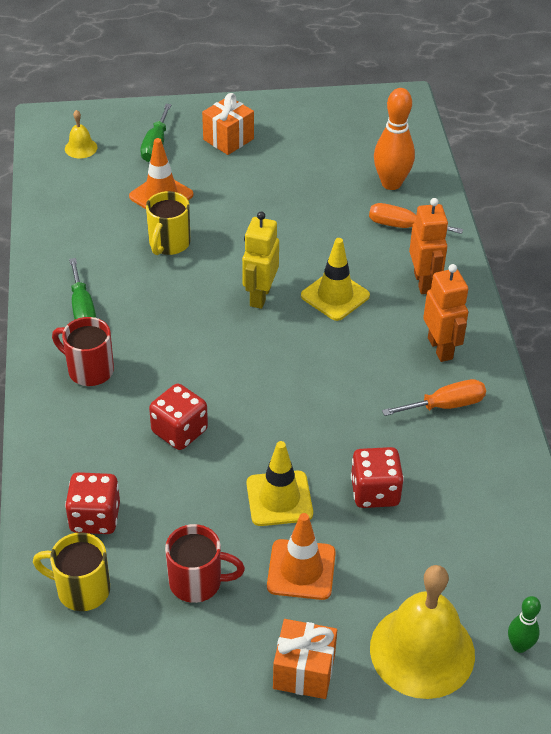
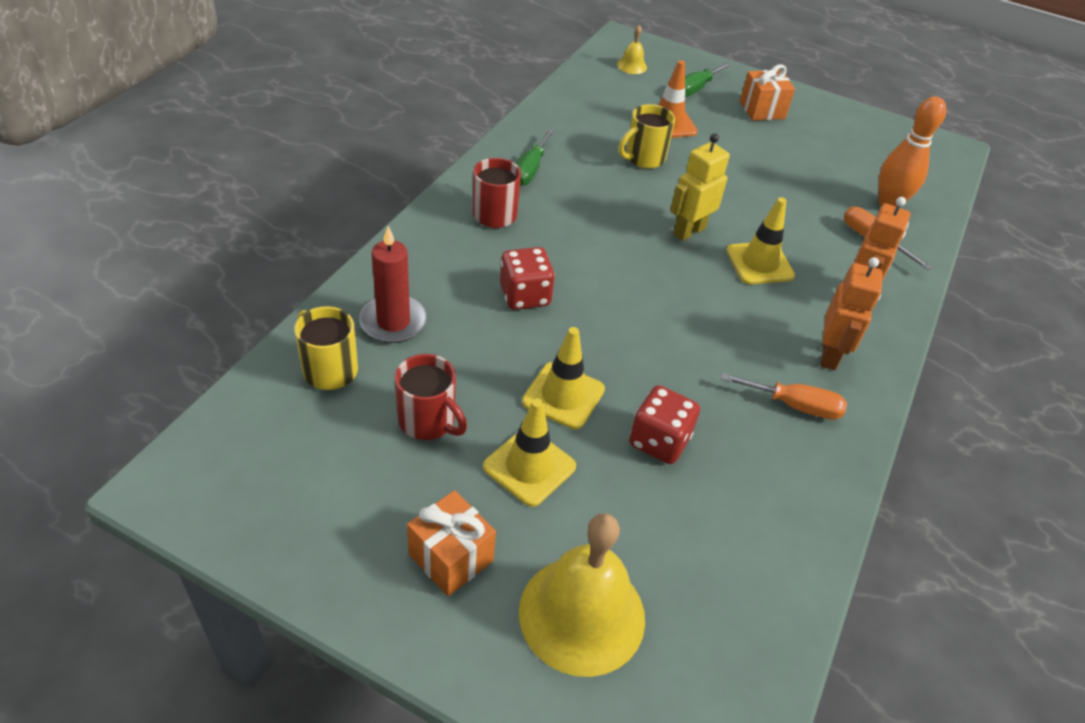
camera: 30 degrees right, 0 degrees up
red dice [65,472,120,534] -> red candle [359,226,427,343]
orange traffic cone [267,513,336,600] -> yellow traffic cone [483,399,576,507]
green bowling pin [508,596,541,653] -> none

